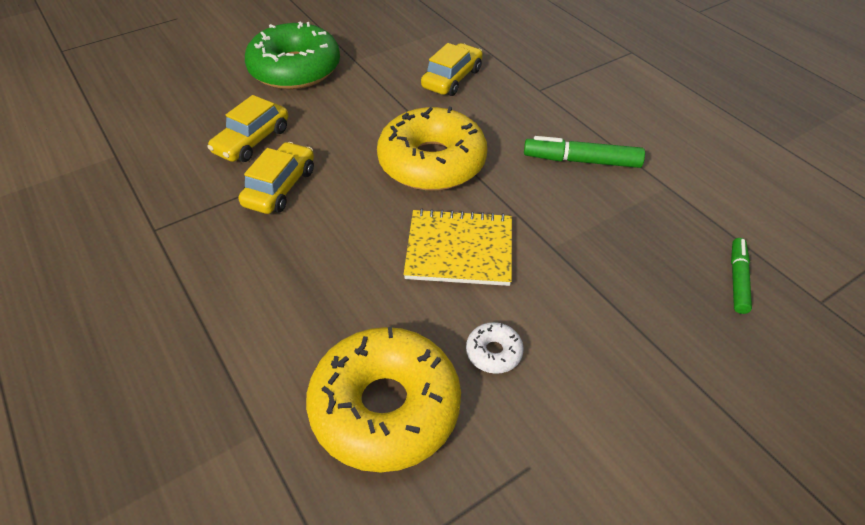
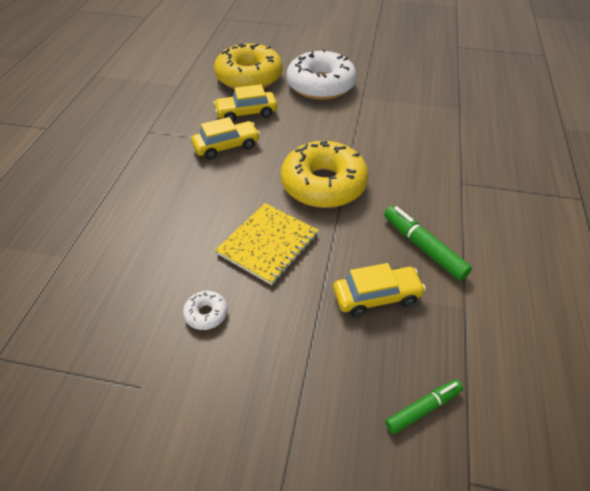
camera: 45 degrees right, 0 degrees up
green donut [245,22,340,89] -> white donut [287,49,357,100]
yellow donut [306,327,461,472] -> yellow donut moved to [214,43,283,89]
yellow notebook [403,209,512,286] -> yellow notebook turned 75 degrees clockwise [215,203,319,285]
yellow car [421,43,483,96] -> yellow car moved to [333,263,426,317]

